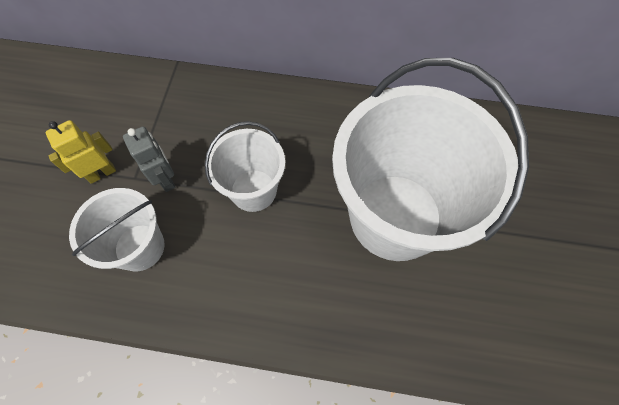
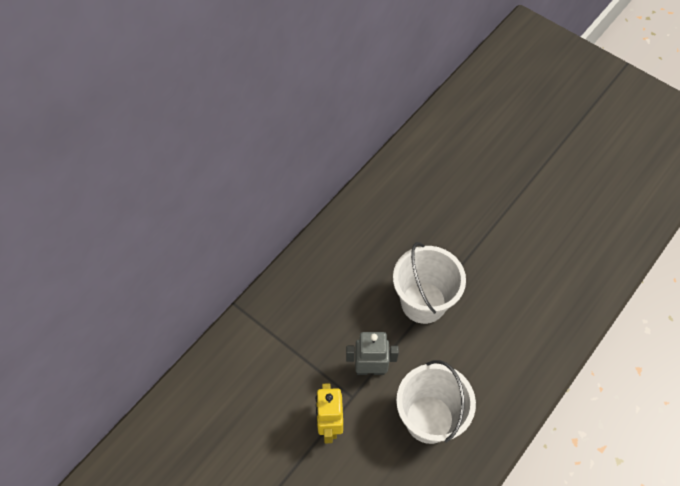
camera: 60 degrees left, 5 degrees down
white bucket [332,58,529,261] -> none

